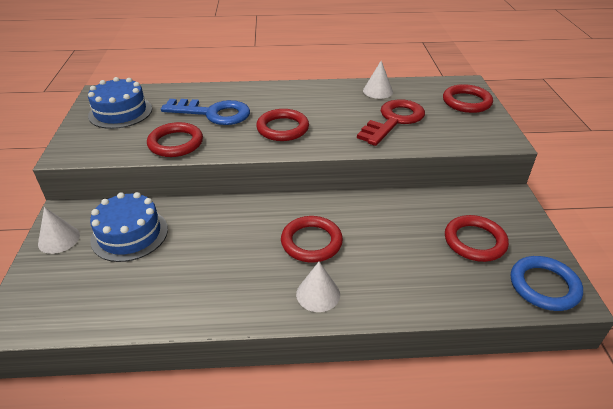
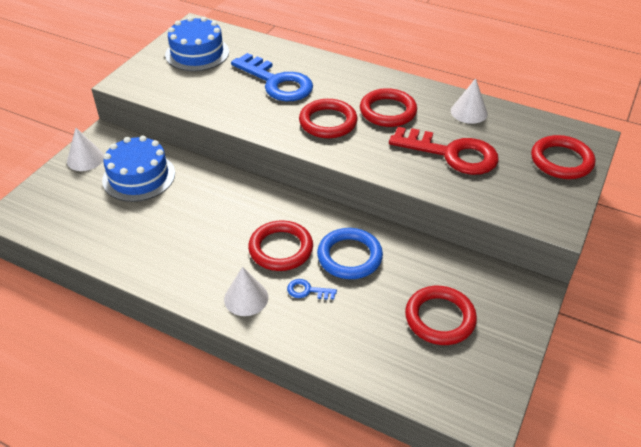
camera: 30 degrees right, 5 degrees up
red ring [147,122,203,157] -> red ring moved to [360,88,417,127]
red key [357,99,425,146] -> red key turned 45 degrees clockwise [389,127,499,175]
blue ring [511,256,583,311] -> blue ring moved to [317,228,383,279]
none -> blue key [287,279,337,300]

